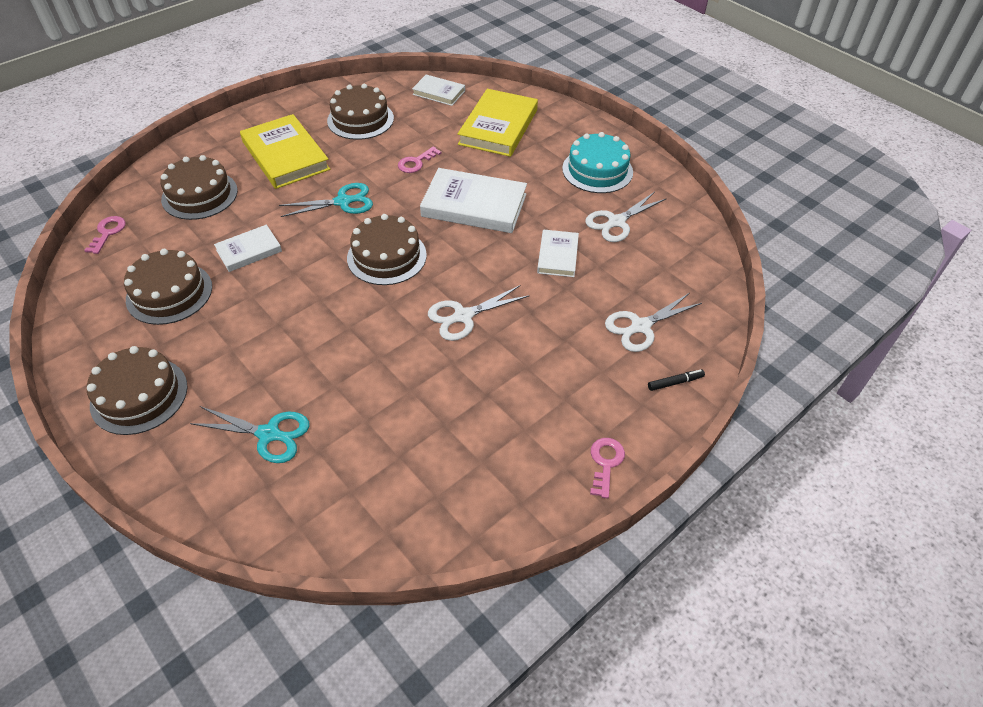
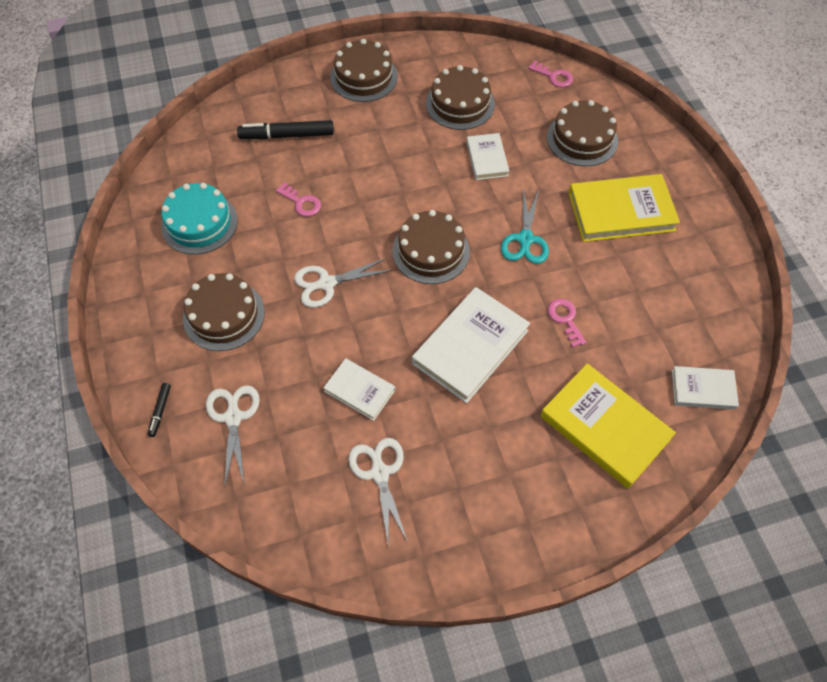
camera: 115 degrees right, 10 degrees up
turquoise scissors [190,406,309,463] -> black marker [237,120,334,140]
brown cake [327,84,394,140] -> brown cake moved to [183,273,265,351]
white book [412,74,465,106] -> white book turned 45 degrees clockwise [672,366,739,410]
white scissors [428,285,530,341] -> white scissors turned 105 degrees counterclockwise [294,258,393,308]
turquoise cake [562,132,633,193] -> turquoise cake moved to [161,183,238,255]
pink key [590,438,625,499] -> pink key moved to [276,182,321,217]

